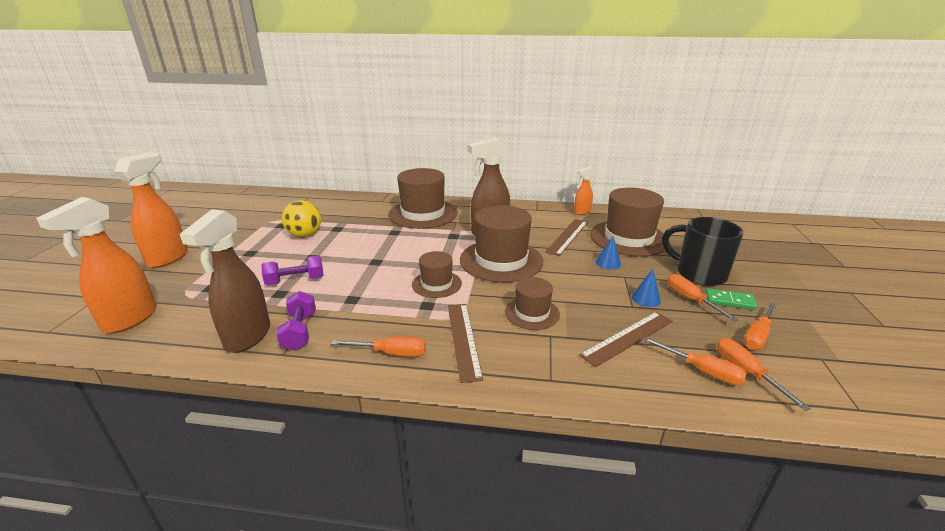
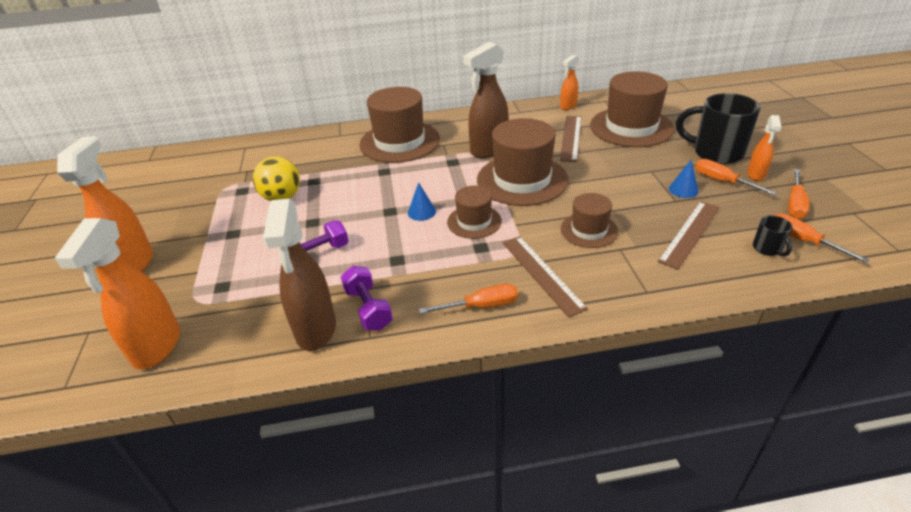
camera: 15 degrees left, 10 degrees up
blue cone [596,236,621,270] -> blue cone moved to [408,182,436,221]
orange screwdriver [642,337,747,385] -> black mug [753,216,792,256]
green domino [705,288,757,310] -> orange spray bottle [747,115,781,181]

